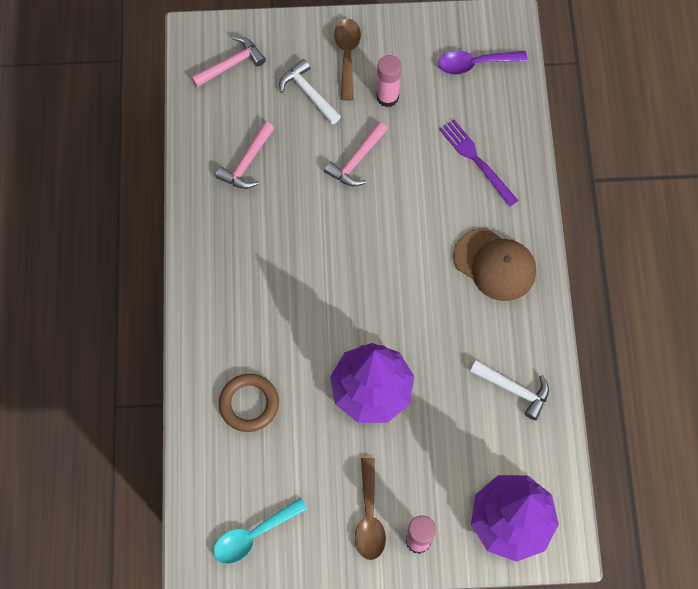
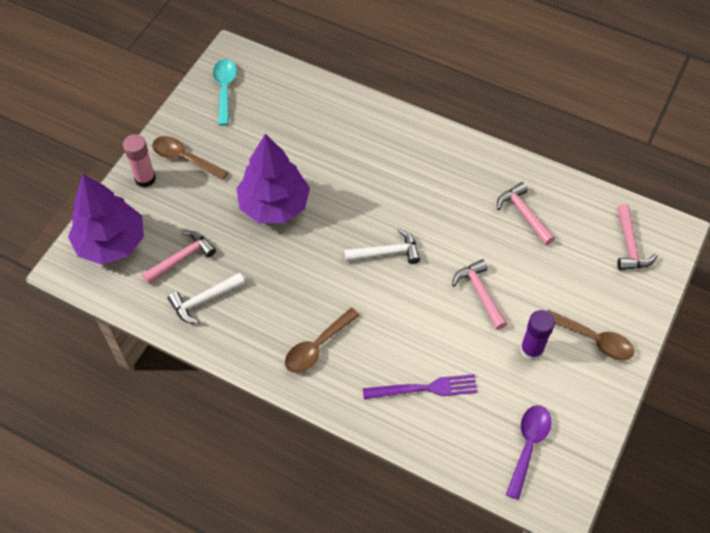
camera: 120 degrees right, 10 degrees down
brown ring [219,374,279,432] -> none
white hammer [279,59,341,124] -> white hammer moved to [344,228,420,264]
pink glue stick [377,55,402,107] -> purple glue stick [520,310,555,361]
brown cap [453,228,536,301] -> brown spoon [285,308,360,373]
none -> pink hammer [142,230,216,284]

